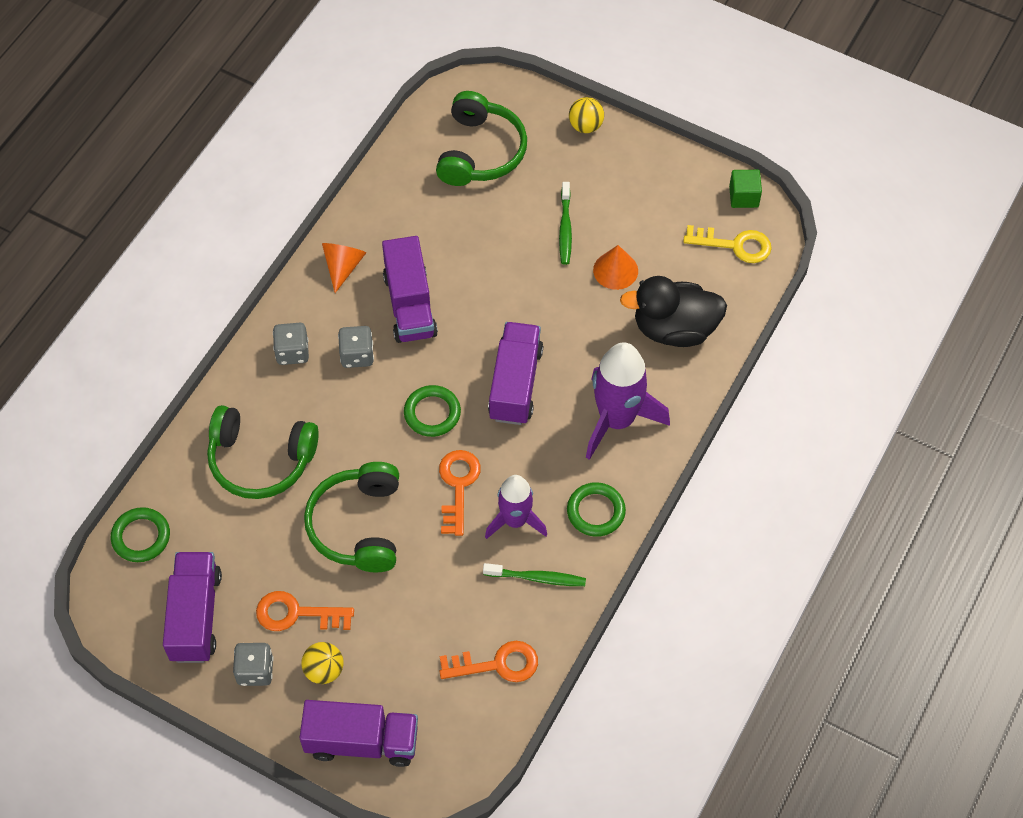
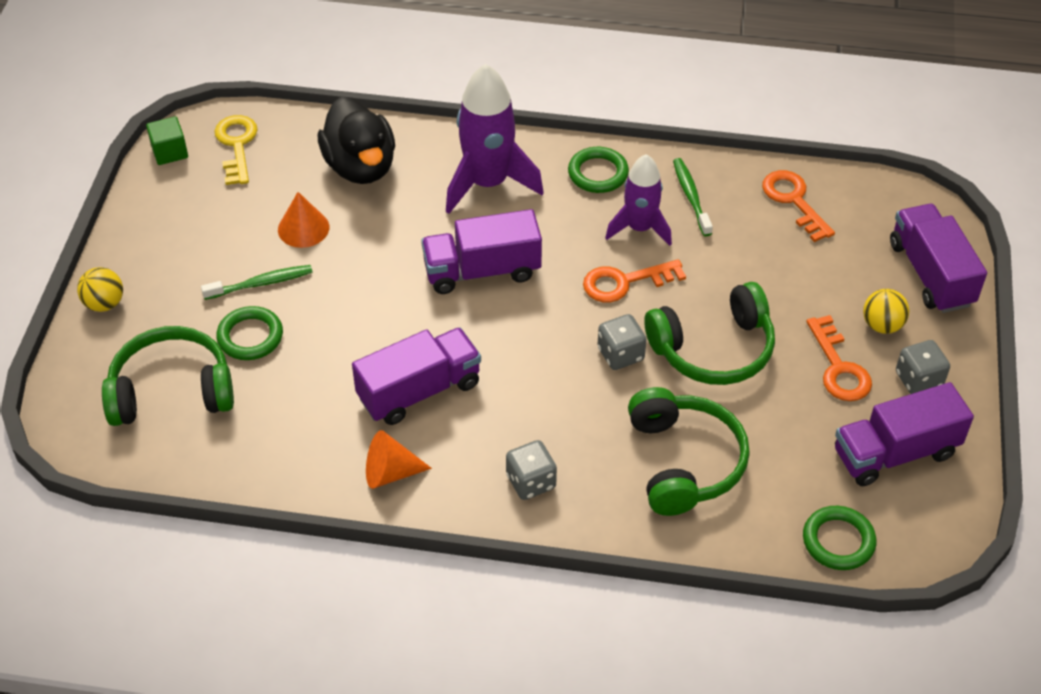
camera: 110 degrees left, 10 degrees down
grey dice [338,326,374,368] -> grey dice moved to [597,314,647,370]
green ring [404,385,461,437] -> green ring moved to [216,306,283,360]

